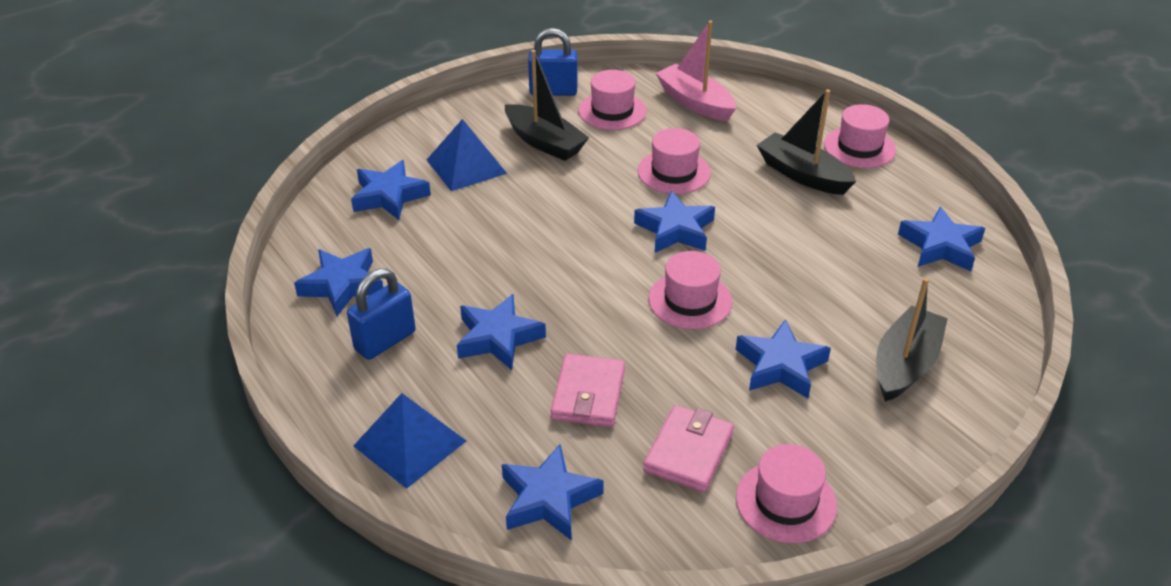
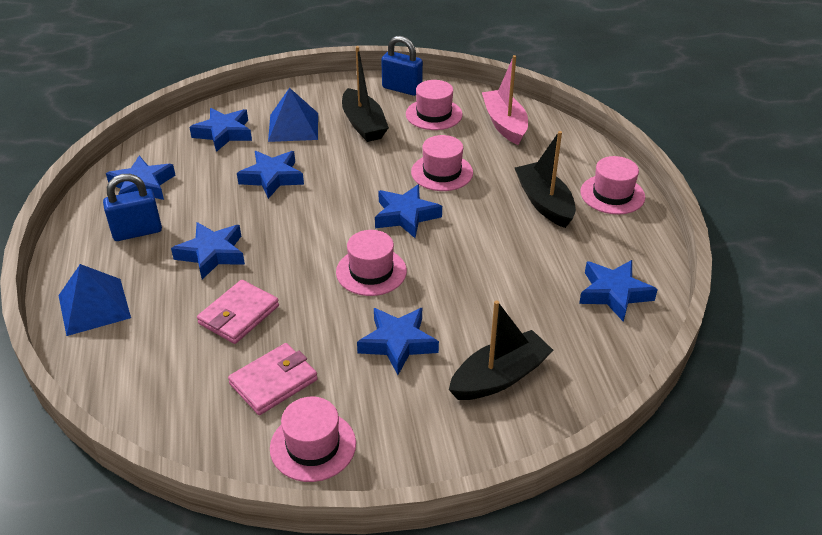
camera: 25 degrees right, 0 degrees up
blue star [502,444,604,541] -> blue star moved to [237,151,304,199]

